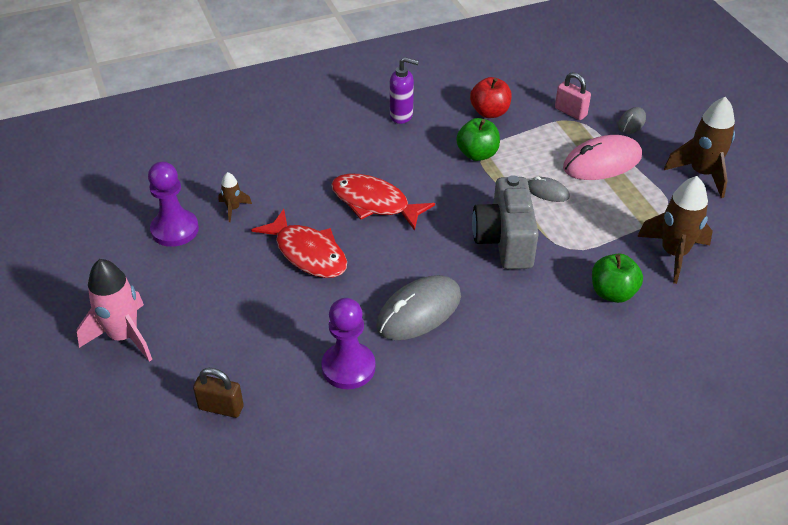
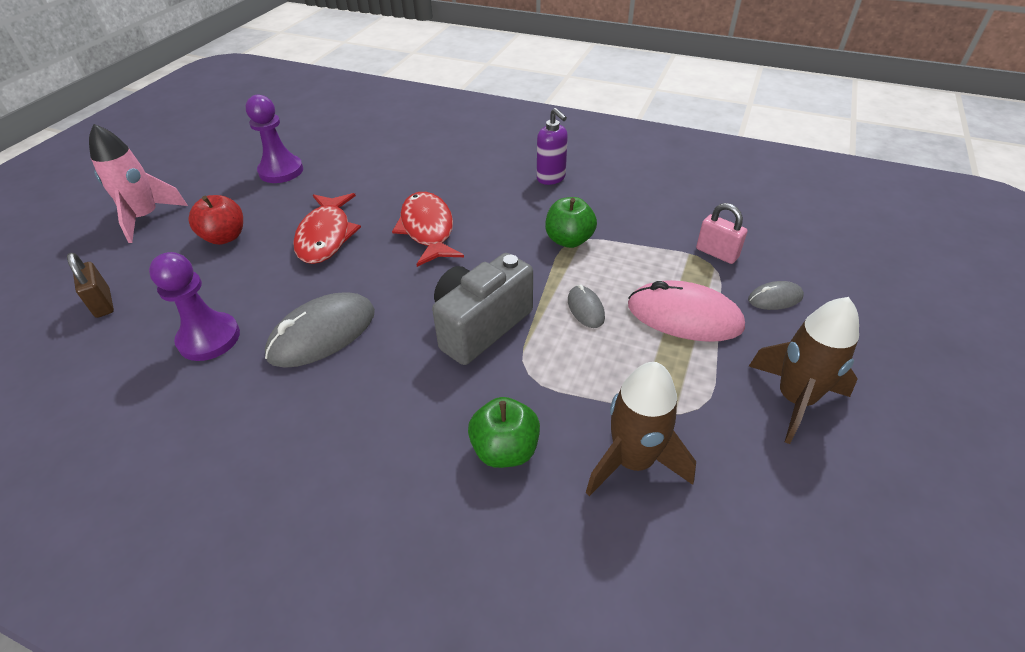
camera: 45 degrees right, 0 degrees up
brown rocket [218,172,252,222] -> none
grey mouse [376,275,461,340] -> grey mouse turned 45 degrees counterclockwise [265,293,375,368]
red apple [470,77,512,118] -> red apple moved to [189,195,243,245]
pink padlock [555,72,591,120] -> pink padlock turned 45 degrees counterclockwise [696,203,748,264]

